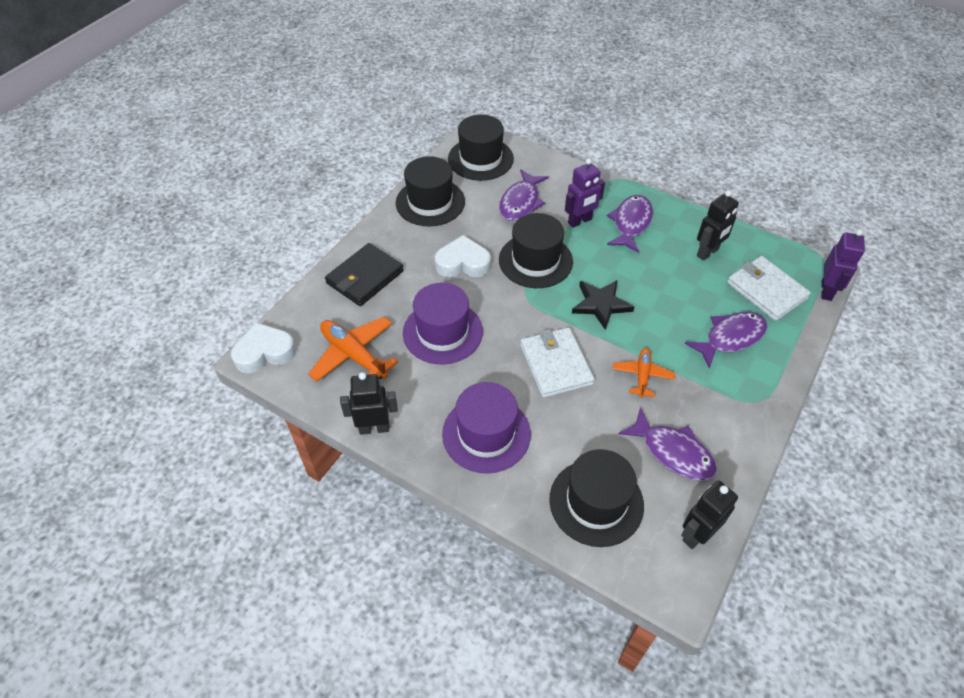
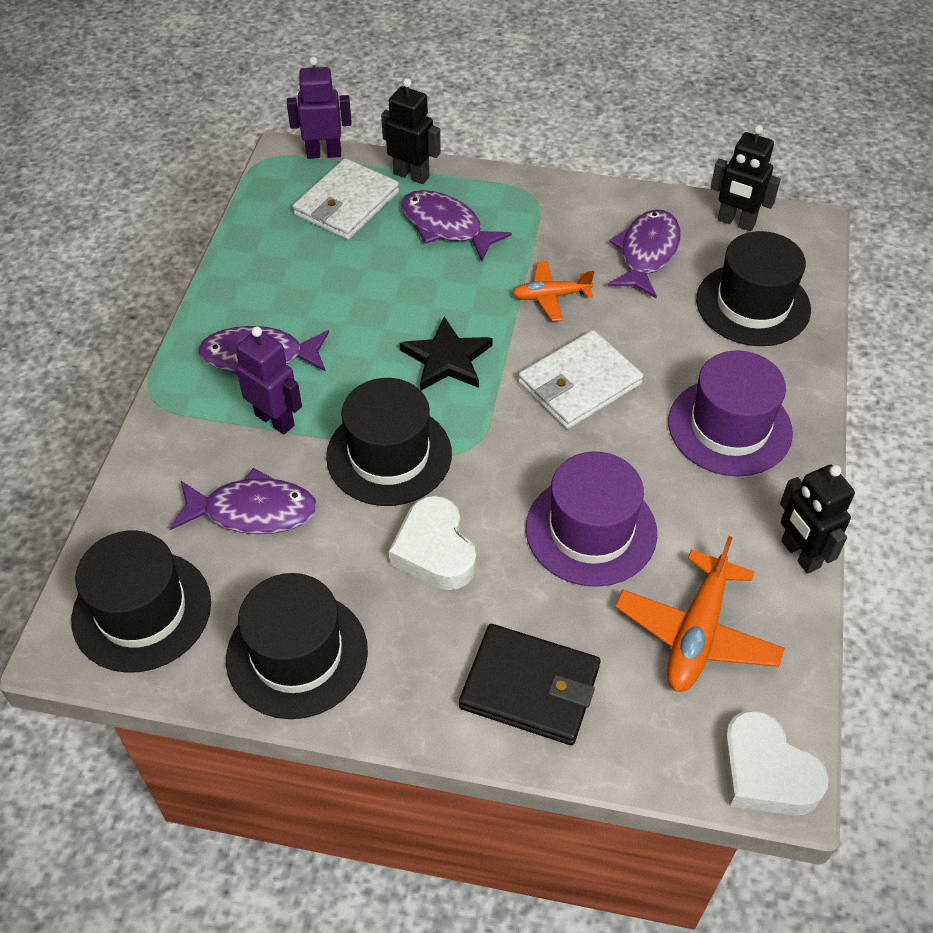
camera: 110 degrees left, 0 degrees up
black robot [697,190,739,261] -> black robot moved to [381,78,441,184]

